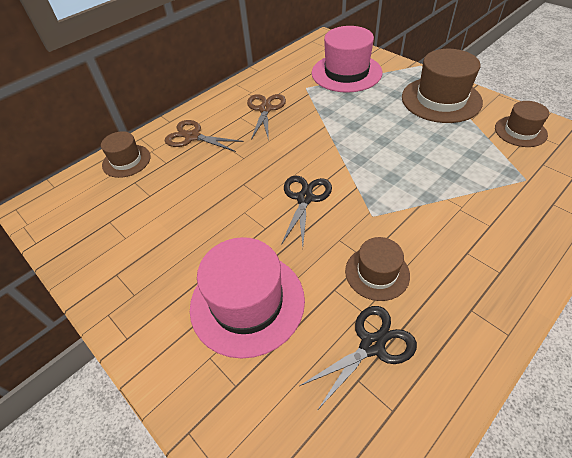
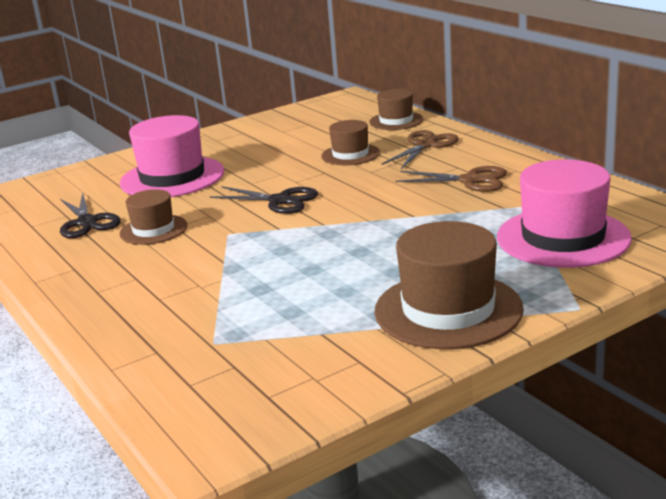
camera: 100 degrees right, 25 degrees down
brown hat [495,101,549,147] -> brown hat moved to [321,120,380,165]

